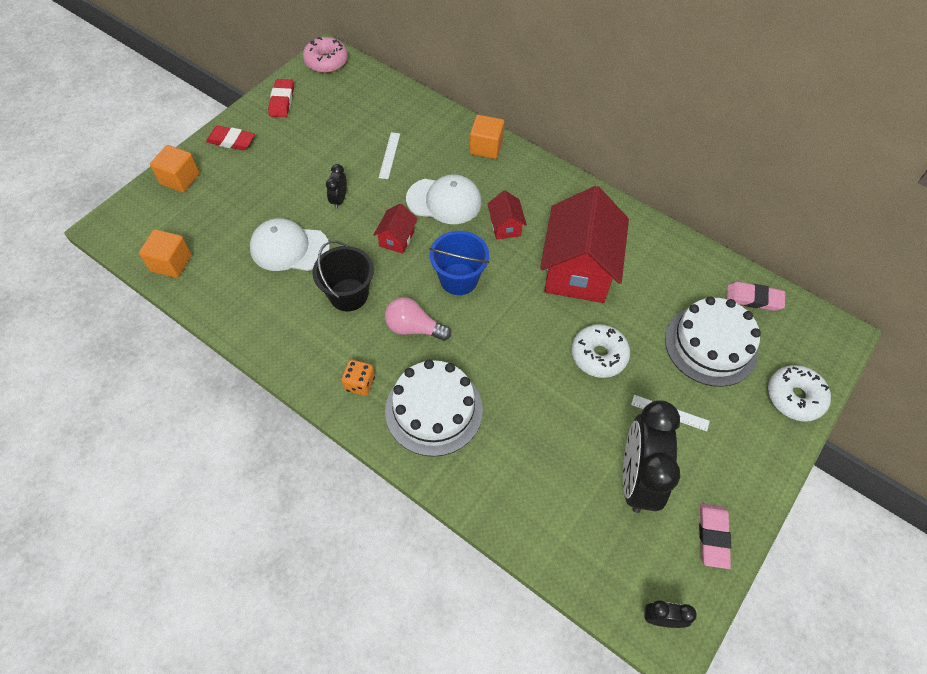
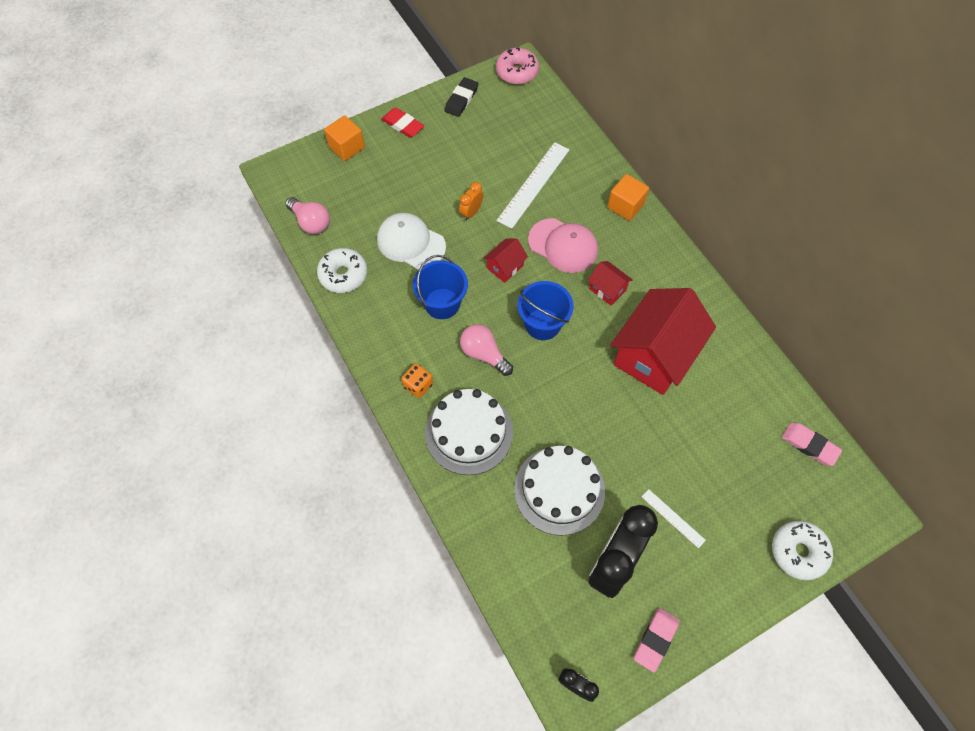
camera: 25 degrees right, 5 degrees up
orange cube [139,229,192,278] -> pink light bulb [285,197,330,234]
red eraser [268,79,294,117] -> black eraser [444,77,479,117]
black bucket [313,241,374,311] -> blue bucket [413,255,468,319]
black clock [326,164,347,209] -> orange clock [459,182,483,221]
white ruler [379,132,400,179] -> white ruler [496,142,570,229], size x1.91
white cap [406,174,481,224] -> pink cap [528,218,598,273]
red house [487,191,527,239] -> red house turned 60 degrees counterclockwise [588,261,633,306]
white donut [571,324,630,378] -> white donut moved to [317,248,367,293]
white cake [665,296,761,387] -> white cake moved to [514,446,605,536]

